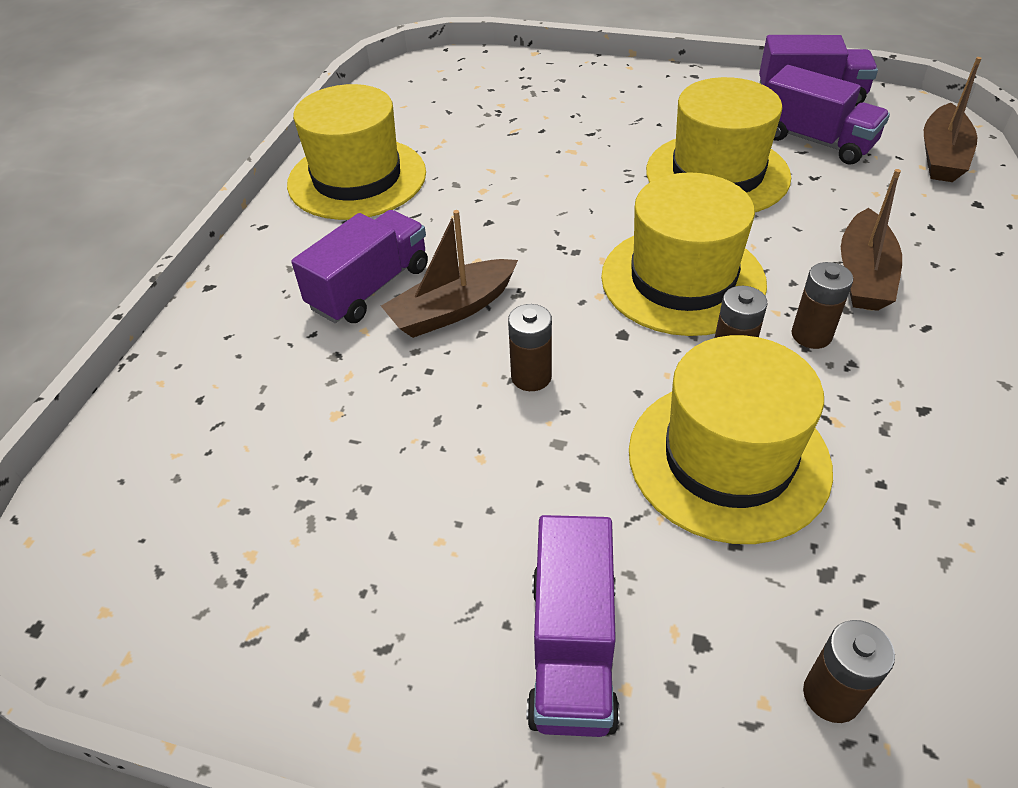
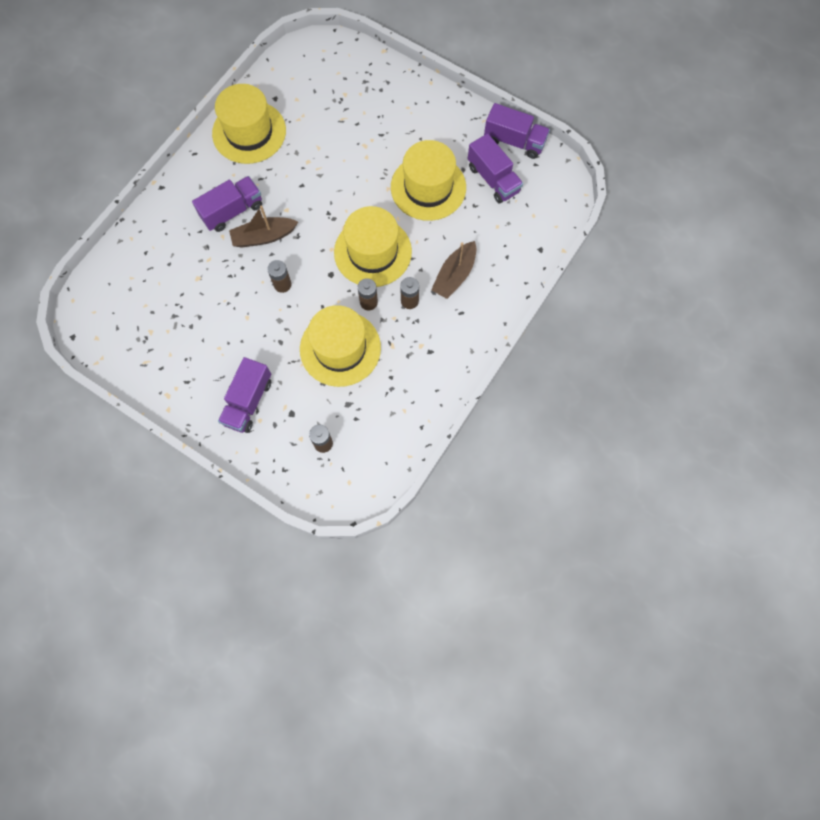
camera: 15 degrees right, 25 degrees up
brown boat [924,57,982,182] -> none

